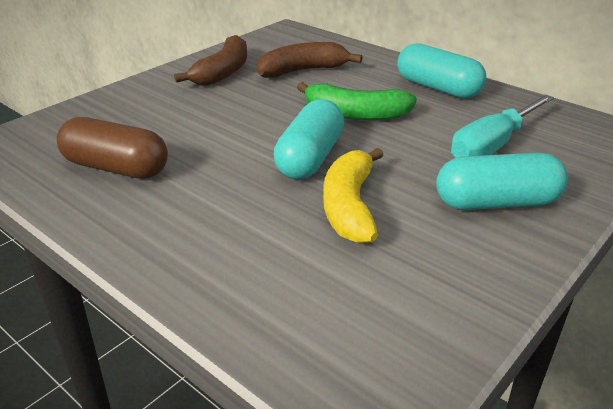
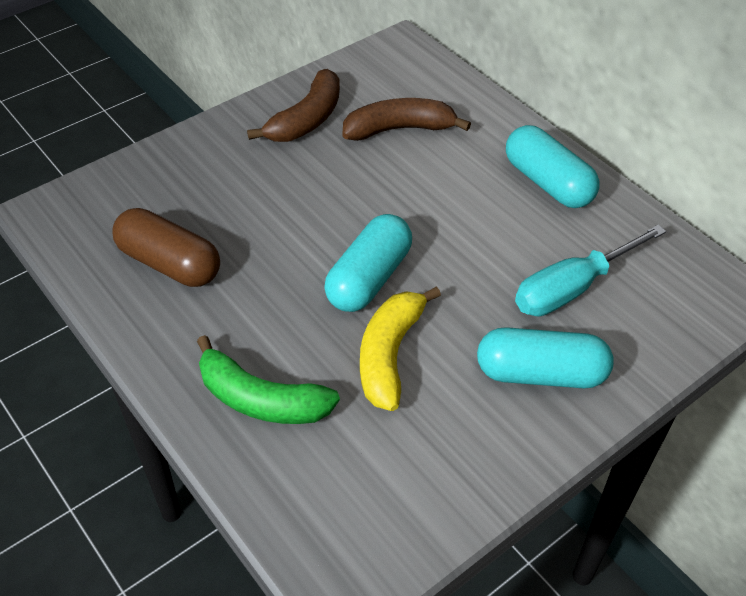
camera: 10 degrees right, 15 degrees up
green banana [297,82,417,120] -> green banana moved to [197,335,340,424]

